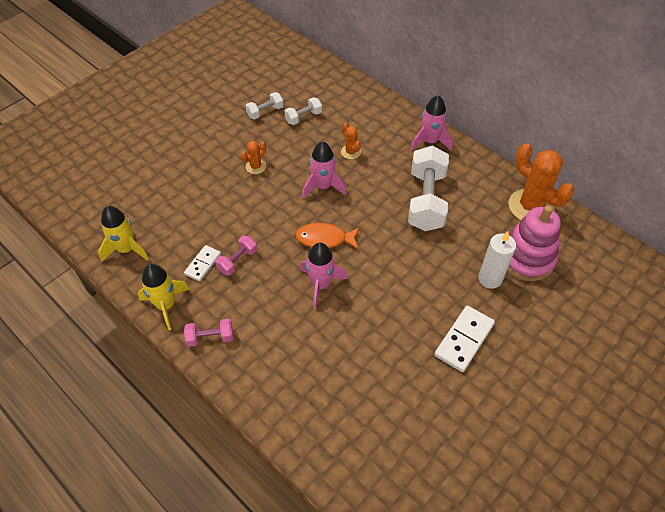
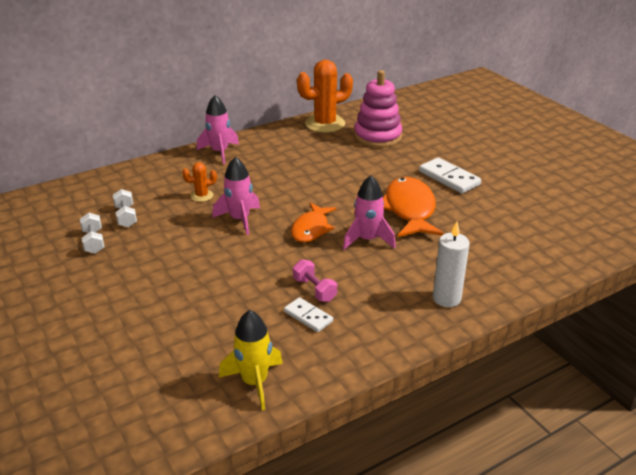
camera: 75 degrees left, 20 degrees down
yellow rocket [137,264,189,330] -> none
pink dumbbell [184,319,233,347] -> none
orange cactus [241,141,266,174] -> none
white dumbbell [408,145,449,231] -> none
white candle [478,231,516,289] -> white candle moved to [433,222,470,307]
none -> orange fish [383,177,444,237]

